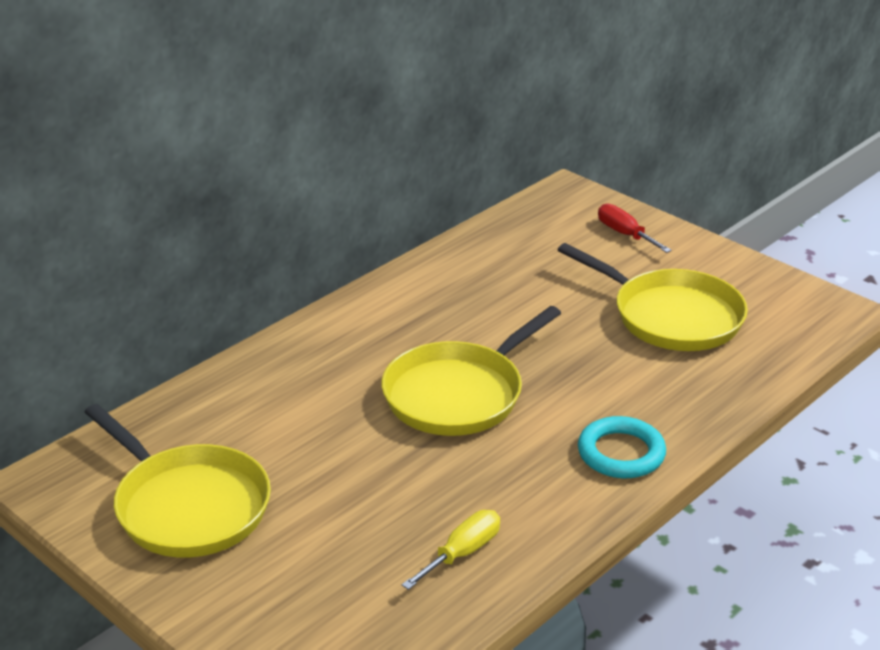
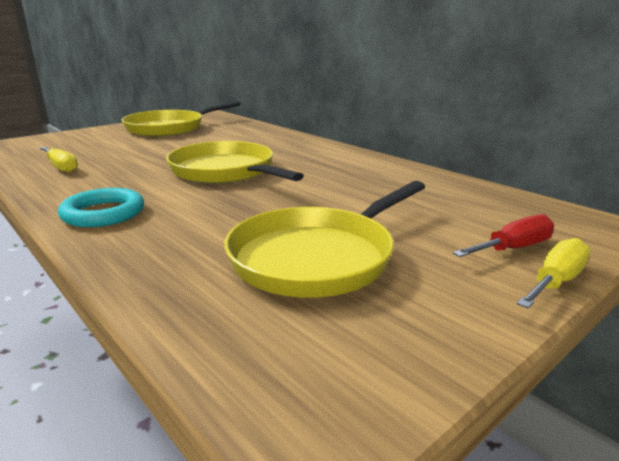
camera: 95 degrees right, 10 degrees down
none -> yellow screwdriver [517,238,590,308]

